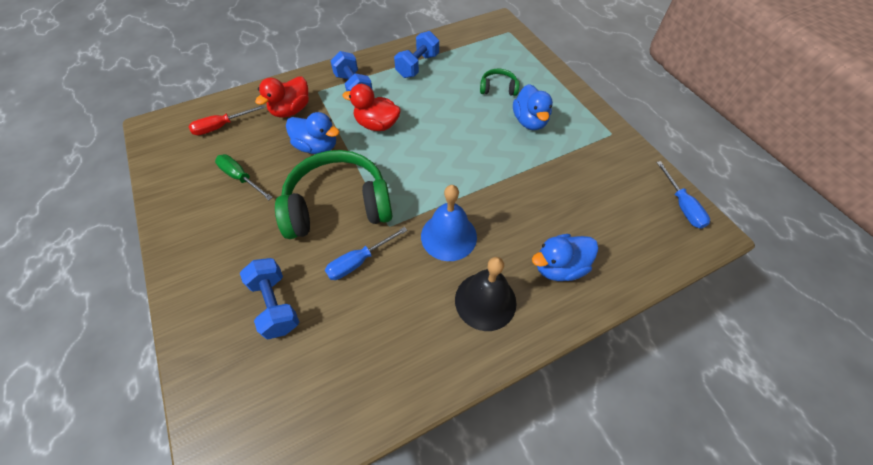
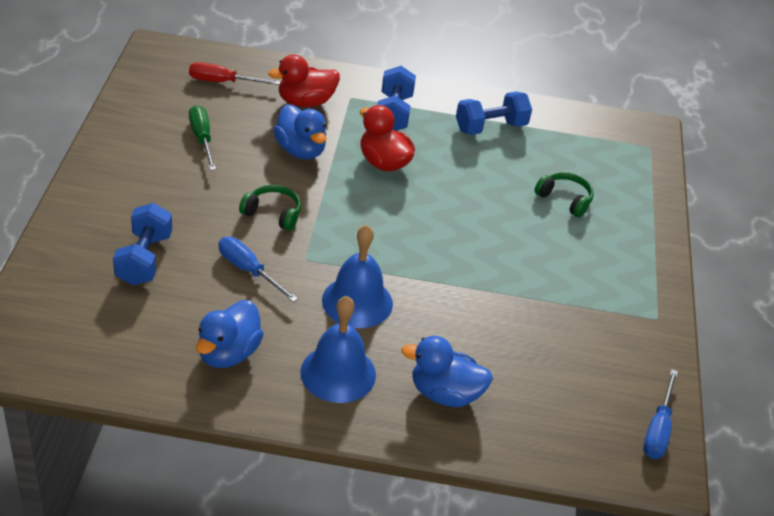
camera: 30 degrees right, 15 degrees down
green headphones [275,150,393,239] -> green headphones [239,185,301,231], size x0.45
blue screwdriver [325,227,408,280] -> blue screwdriver turned 45 degrees clockwise [219,237,298,302]
black bell [455,257,516,331] -> blue bell [301,296,376,403]
blue duck [513,84,553,130] -> blue duck moved to [196,300,264,368]

